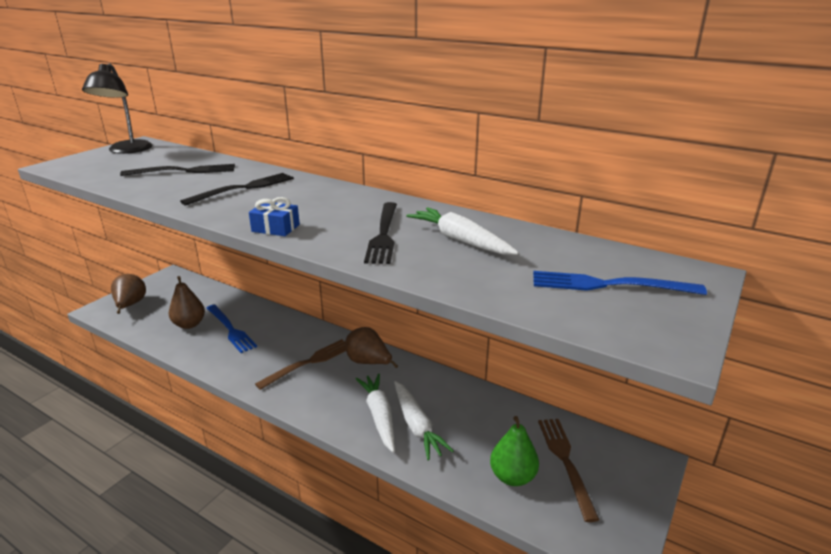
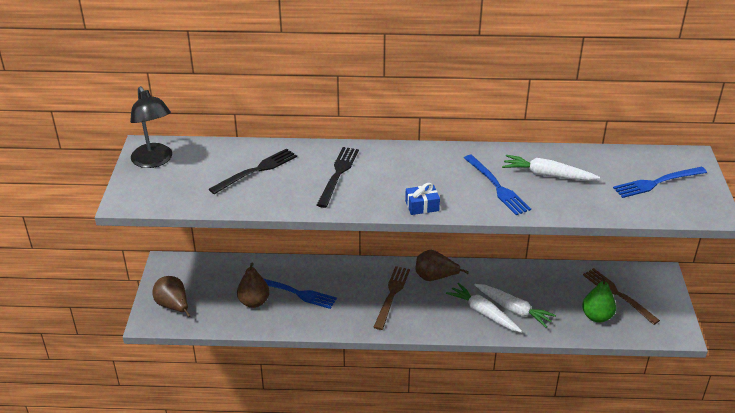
camera: 30 degrees left, 10 degrees up
black fork [364,202,397,264] -> blue fork [464,155,531,215]

